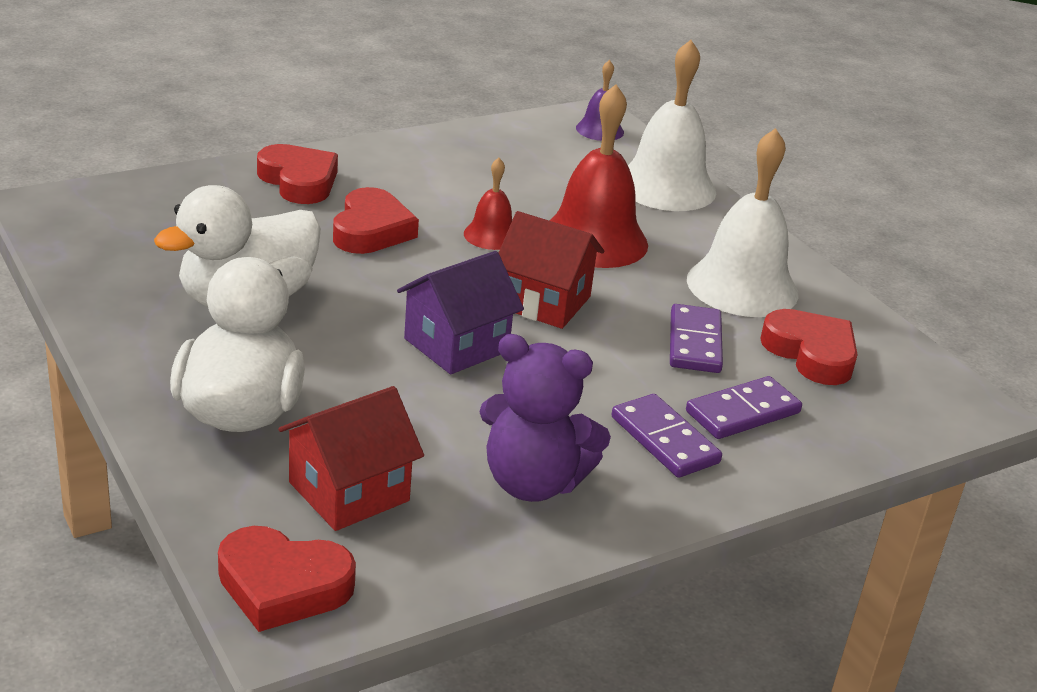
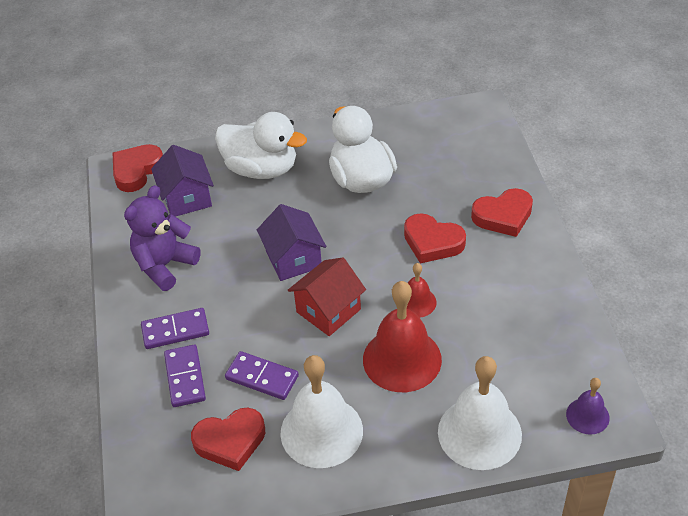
camera: 115 degrees right, 15 degrees up
red house [278,386,424,531] -> purple house [151,145,214,217]

